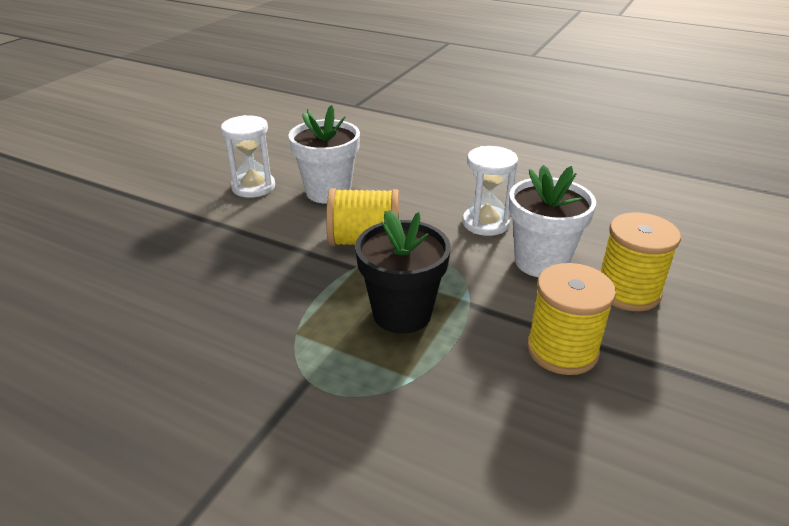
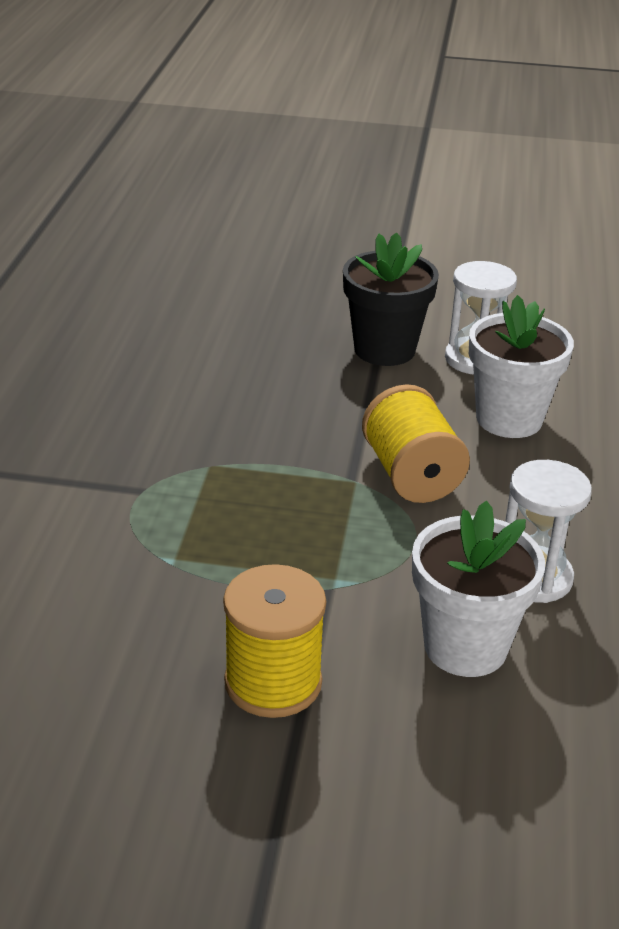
camera: 70 degrees right, 0 degrees up
black flower pot [355,210,451,334] -> black flower pot moved to [343,232,439,366]
yellow spool [600,212,681,311] -> none

